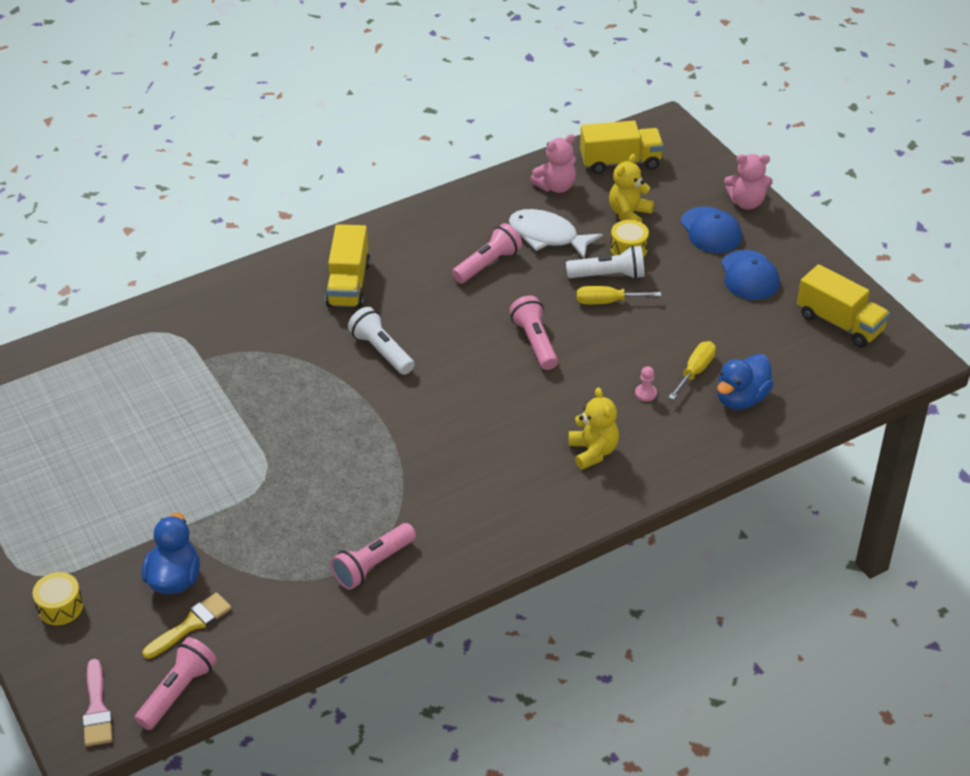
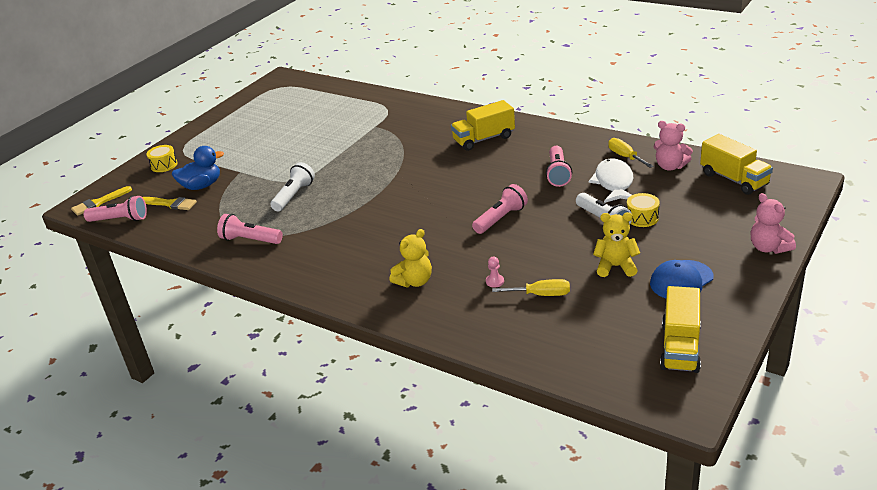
camera: 65 degrees right, 10 degrees down
pink brush [82,659,112,747] -> yellow brush [71,186,132,216]
white flashlight [348,307,415,375] -> white flashlight moved to [270,162,315,212]
pink flashlight [452,223,522,283] -> pink flashlight turned 75 degrees clockwise [546,146,572,187]
yellow screwdriver [577,286,661,304] -> yellow screwdriver moved to [608,138,654,168]
yellow teddy bear [609,154,654,223] -> yellow teddy bear moved to [593,212,640,277]
blue cap [680,206,742,253] -> none
blue duck [717,354,774,410] -> none

